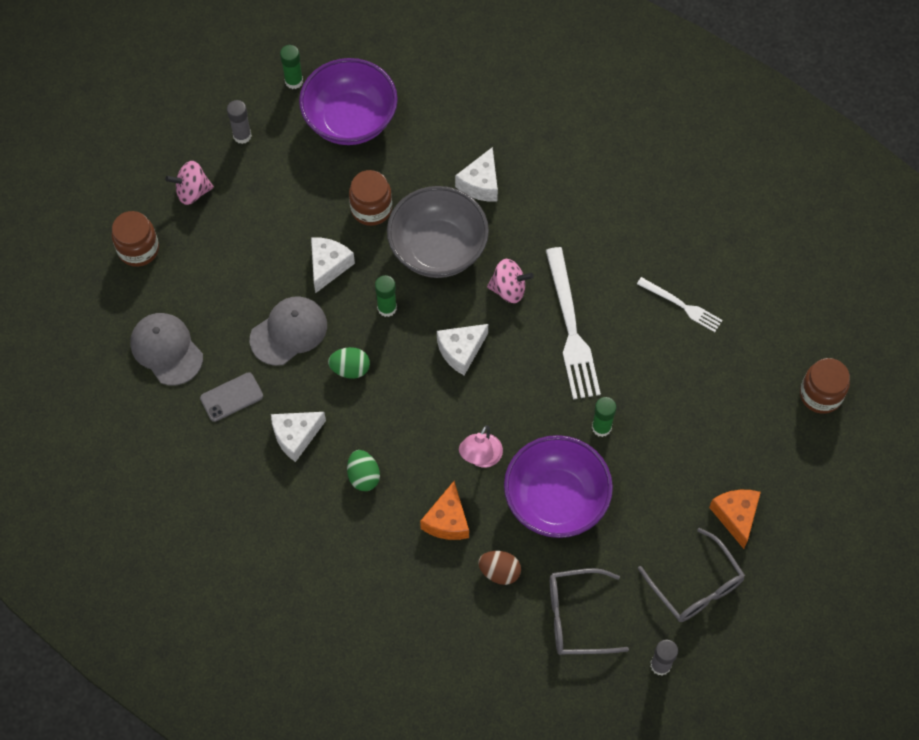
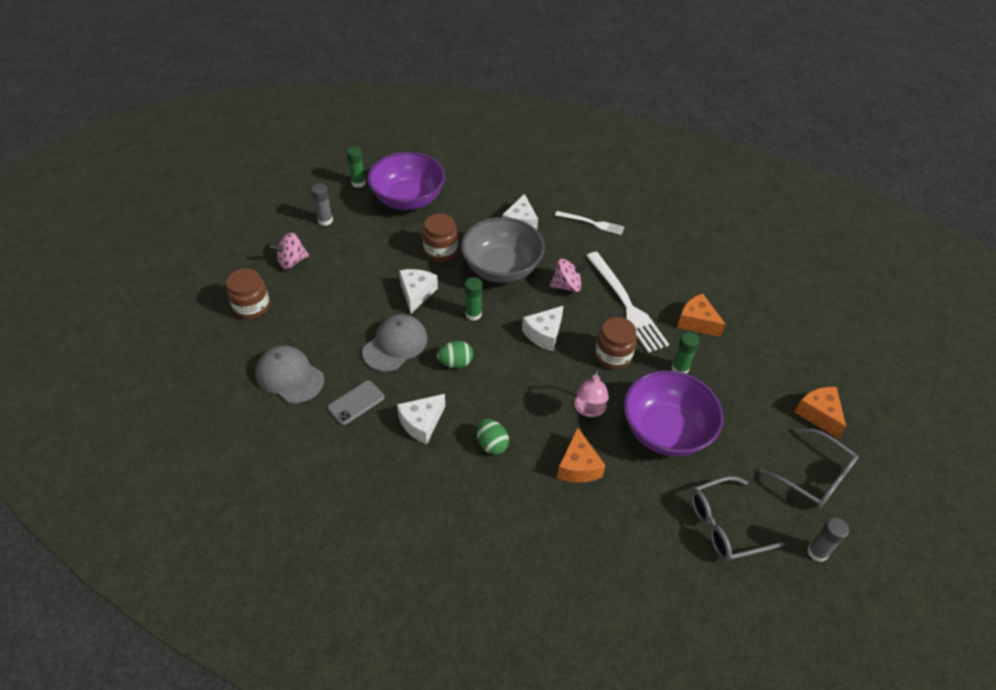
camera: 15 degrees left, 15 degrees down
brown egg [478,551,521,585] -> none
white fork [637,277,723,332] -> white fork moved to [555,211,624,235]
brown jar [800,358,850,414] -> brown jar moved to [595,317,637,369]
none -> orange cheese [677,293,726,337]

